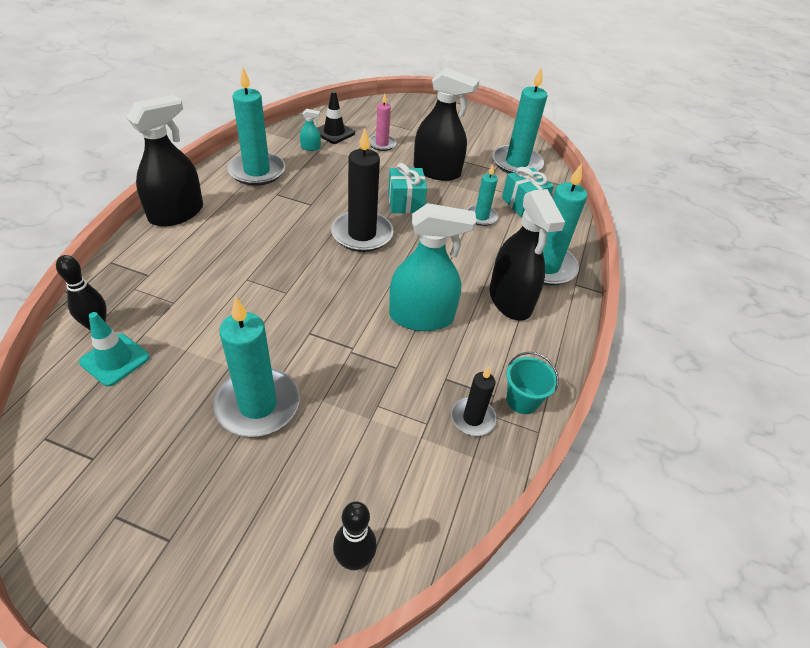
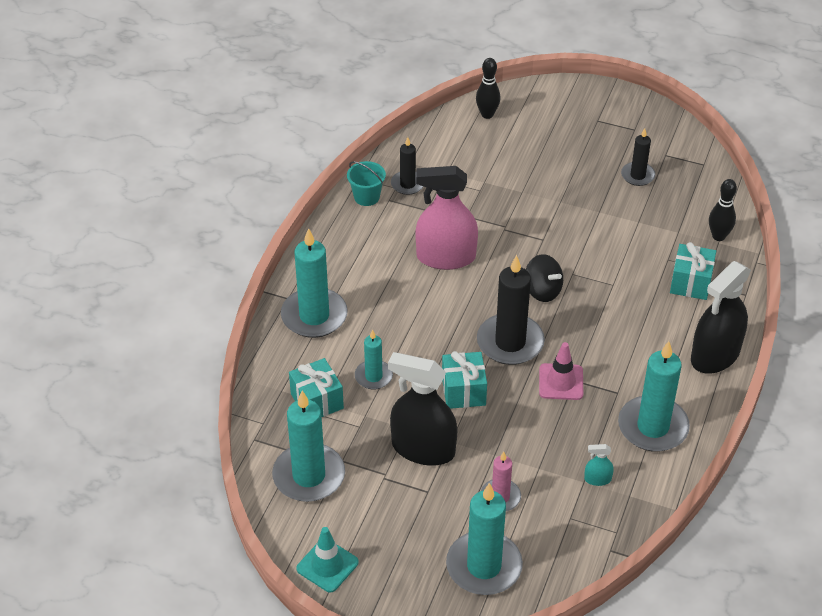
camera: 175 degrees left, 0 degrees up
turquoise traffic cone [79,312,150,386] -> turquoise traffic cone moved to [296,527,359,592]
turquoise candle [213,296,300,437] -> turquoise candle moved to [446,483,523,595]
black traffic cone [317,91,355,144] -> none
turquoise spray bottle [389,203,476,331] -> pink spray bottle [415,166,478,270]
black spray bottle [490,189,565,320] -> none
none -> black spinning top [526,254,563,302]
none -> pink traffic cone [539,342,583,400]
none -> black candle [621,128,655,186]
none -> turquoise gift [670,242,716,300]

